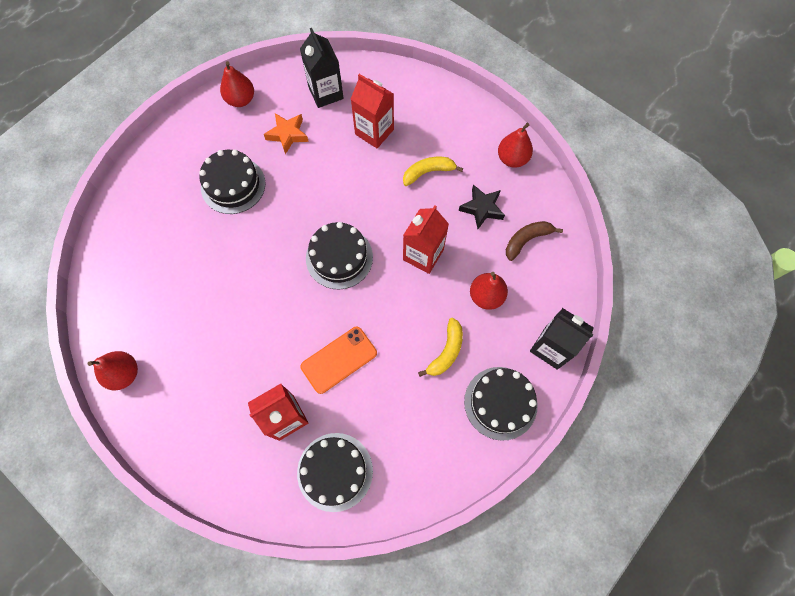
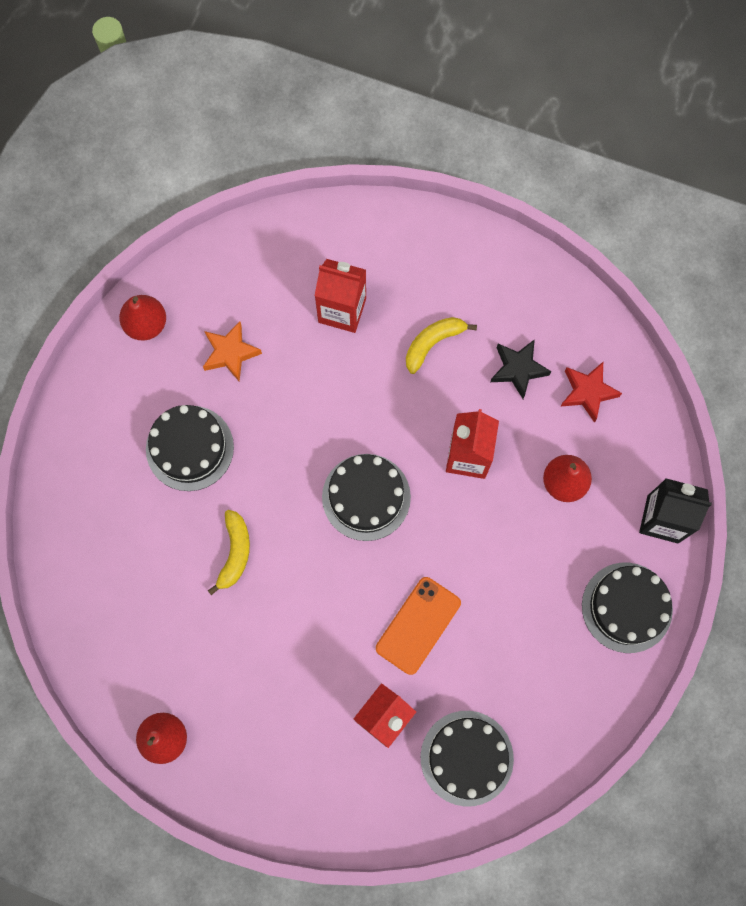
camera: 20 degrees left, 5 degrees up
black carton [300,28,344,108] -> none
yellow banana [418,318,463,377] -> yellow banana moved to [208,510,250,595]
red pear [498,123,533,168] -> none
brown banana [506,221,563,261] -> red star [560,362,622,423]

